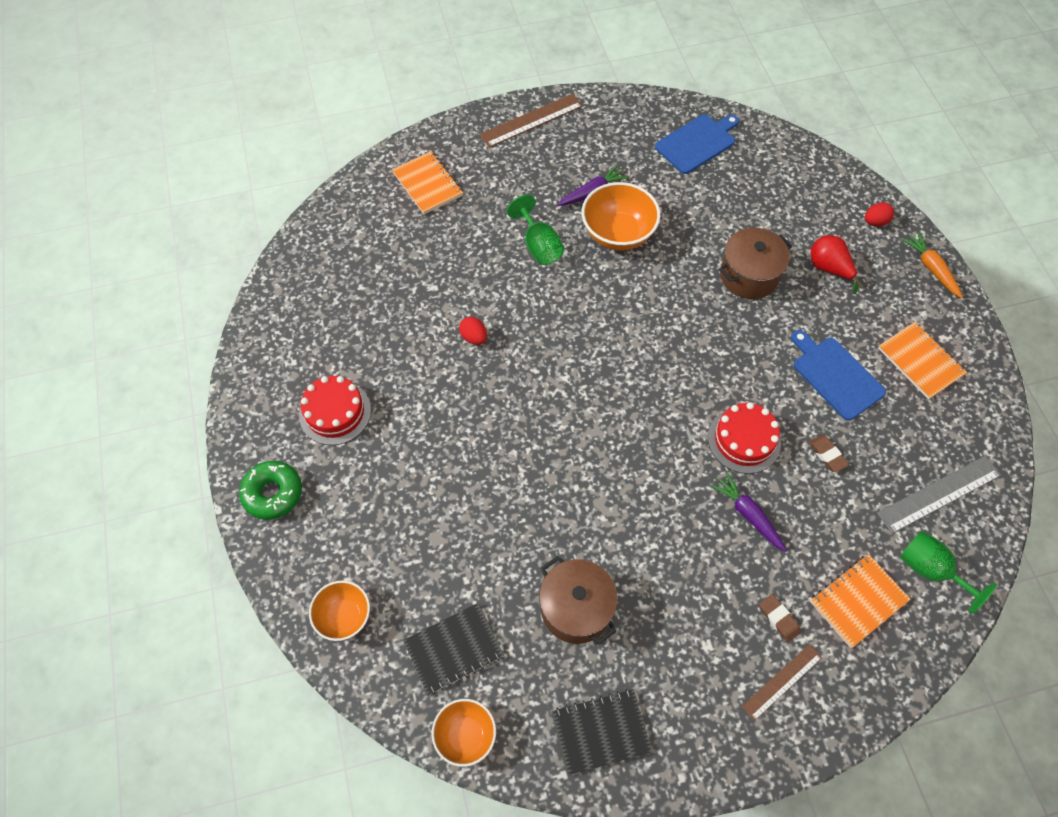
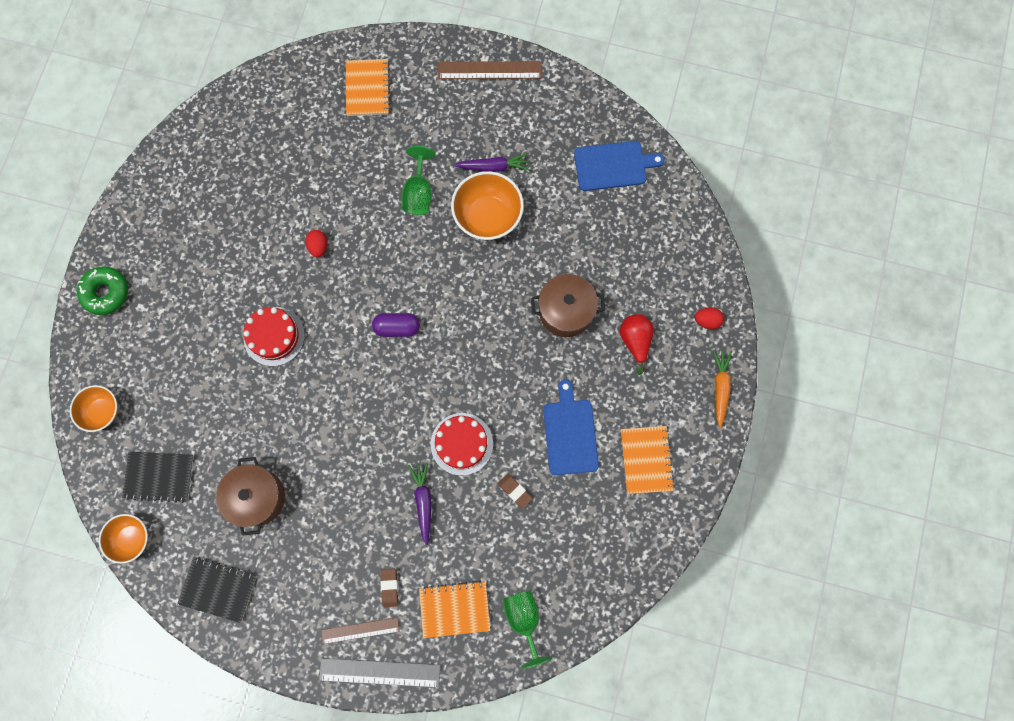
camera: 30 degrees right, 15 degrees up
red cake [299,376,371,445] -> red cake moved to [243,307,305,366]
brown eraser [808,435,849,472] -> brown eraser turned 45 degrees counterclockwise [498,474,533,509]
grey ruler [877,456,1001,534] -> grey ruler moved to [319,658,441,688]
none -> purple capsule [372,313,420,337]

